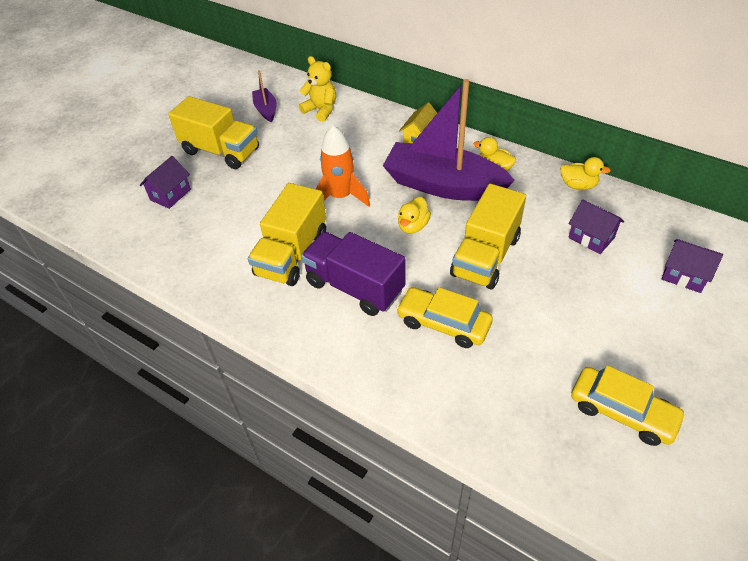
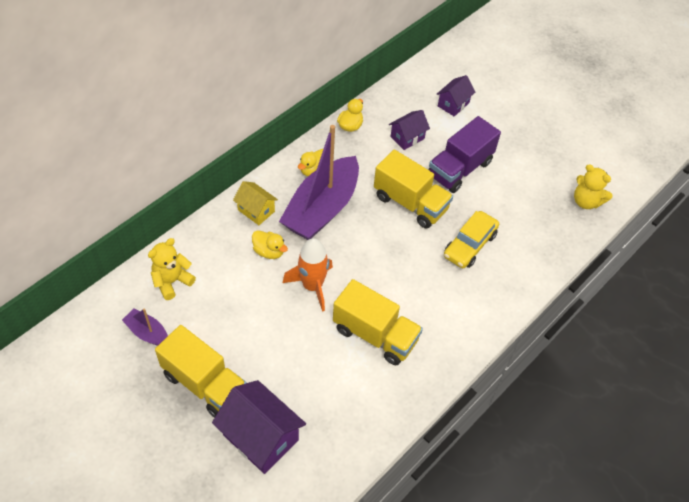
camera: 85 degrees left, 5 degrees up
purple house [140,156,191,209] -> purple house [212,380,306,474], size x1.72
yellow truck [168,96,259,169] -> yellow truck turned 90 degrees clockwise [155,325,247,417]
purple boat [252,70,277,122] -> purple boat turned 45 degrees clockwise [122,308,168,346]
purple truck [301,232,406,316] -> purple truck moved to [428,116,501,193]
yellow duck [397,197,431,234] -> yellow duck moved to [252,230,288,259]
yellow car [571,365,687,446] -> none
none -> yellow teddy bear [574,164,612,209]

